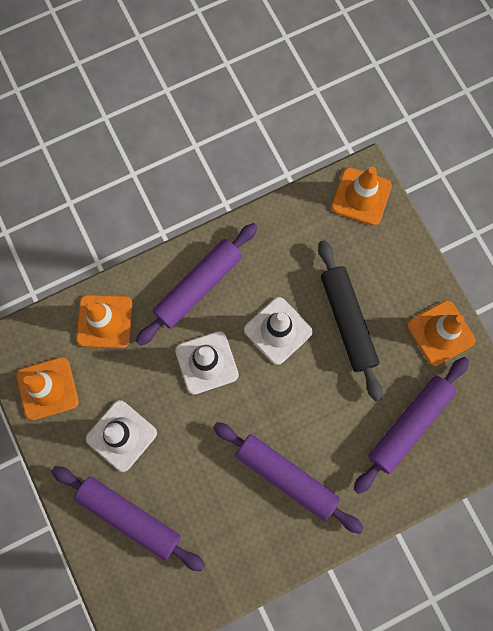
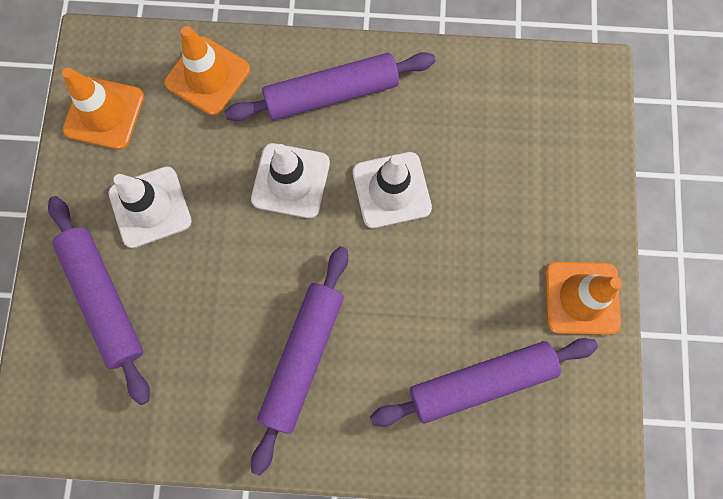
camera: 30 degrees right, 0 degrees up
purple rolling pin [213,422,364,534] -> purple rolling pin turned 45 degrees clockwise [251,246,348,475]
black rolling pin [318,240,382,401] -> none
orange traffic cone [332,167,392,226] -> none

